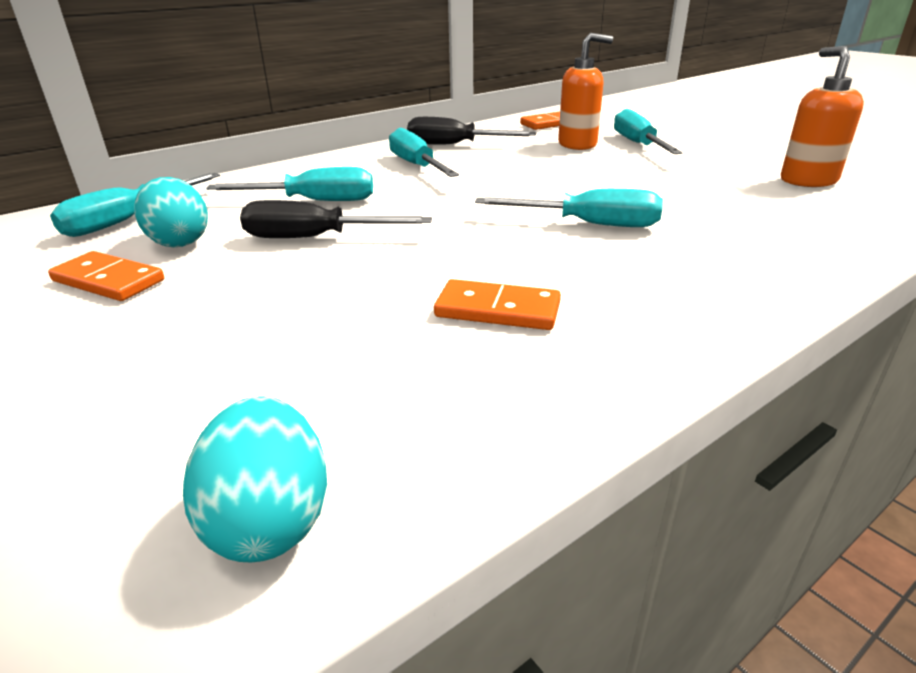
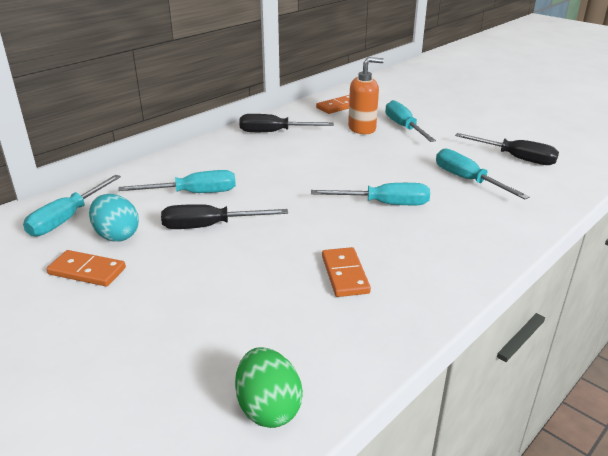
camera: 10 degrees left, 0 degrees up
turquoise egg [183,396,327,563] -> green egg [235,347,303,428]
turquoise screwdriver [389,128,459,177] -> turquoise screwdriver moved to [436,148,530,199]
orange domino [434,279,561,330] -> orange domino turned 75 degrees clockwise [322,247,371,297]
orange soap dispenser [781,46,864,187] -> black screwdriver [455,133,559,165]

